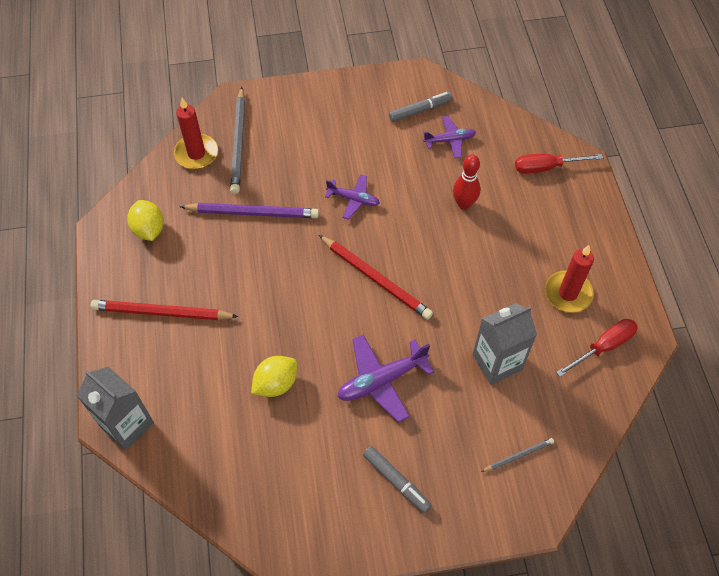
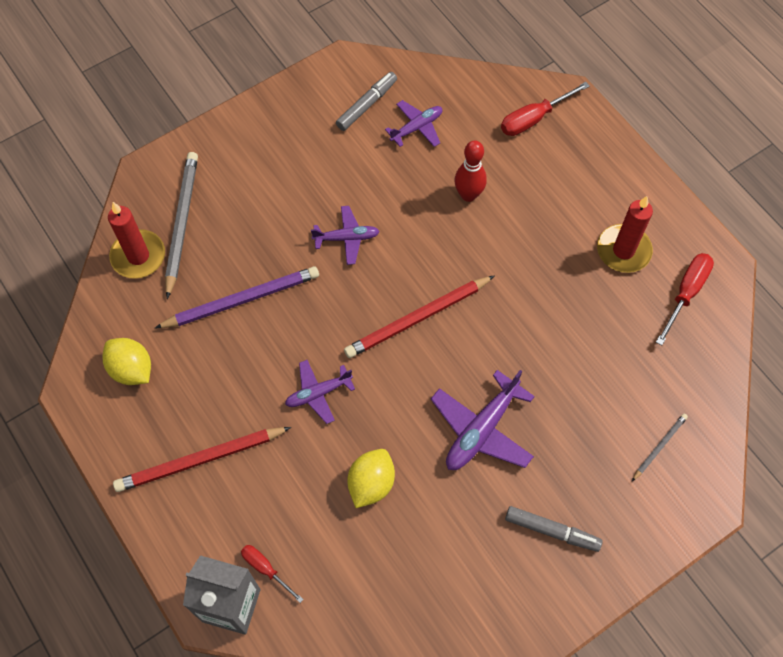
camera: 25 degrees left, 5 degrees up
grey pencil [230,87,245,194] -> grey pencil turned 150 degrees counterclockwise [165,152,198,299]
red pencil [319,235,433,320] -> red pencil turned 135 degrees clockwise [344,275,495,358]
grey carton [472,303,537,385] -> none
none -> red screwdriver [241,545,304,603]
none -> purple plane [285,360,355,424]

